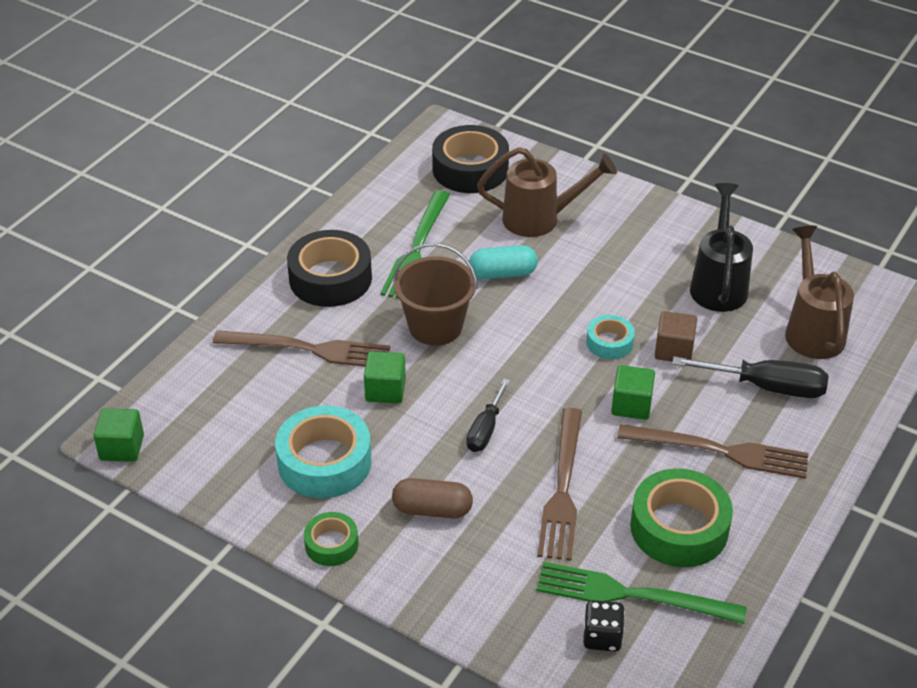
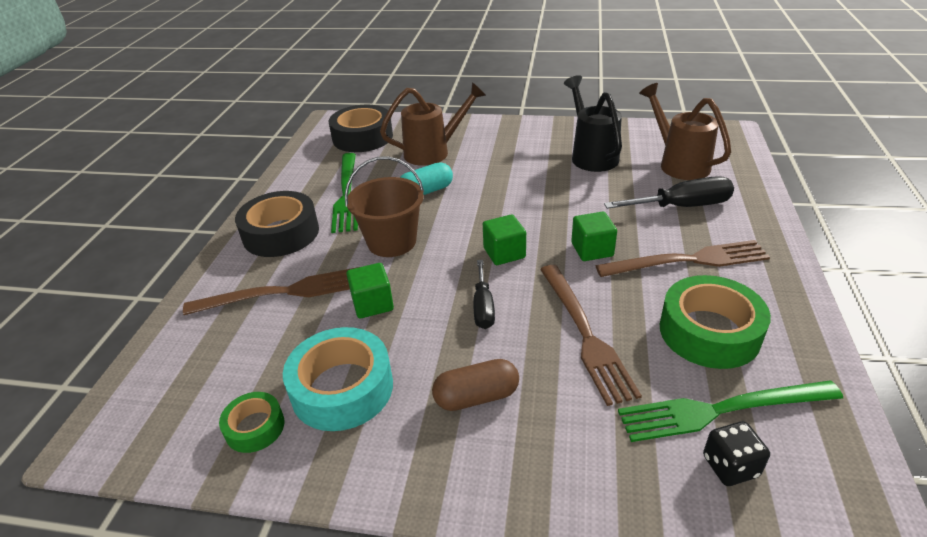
camera: 20 degrees left, 5 degrees down
green cube [93,408,144,462] -> green cube moved to [483,214,526,265]
green tape [304,512,358,566] -> green tape moved to [219,392,284,453]
turquoise tape [586,315,635,359] -> none
brown cube [655,311,697,362] -> none

